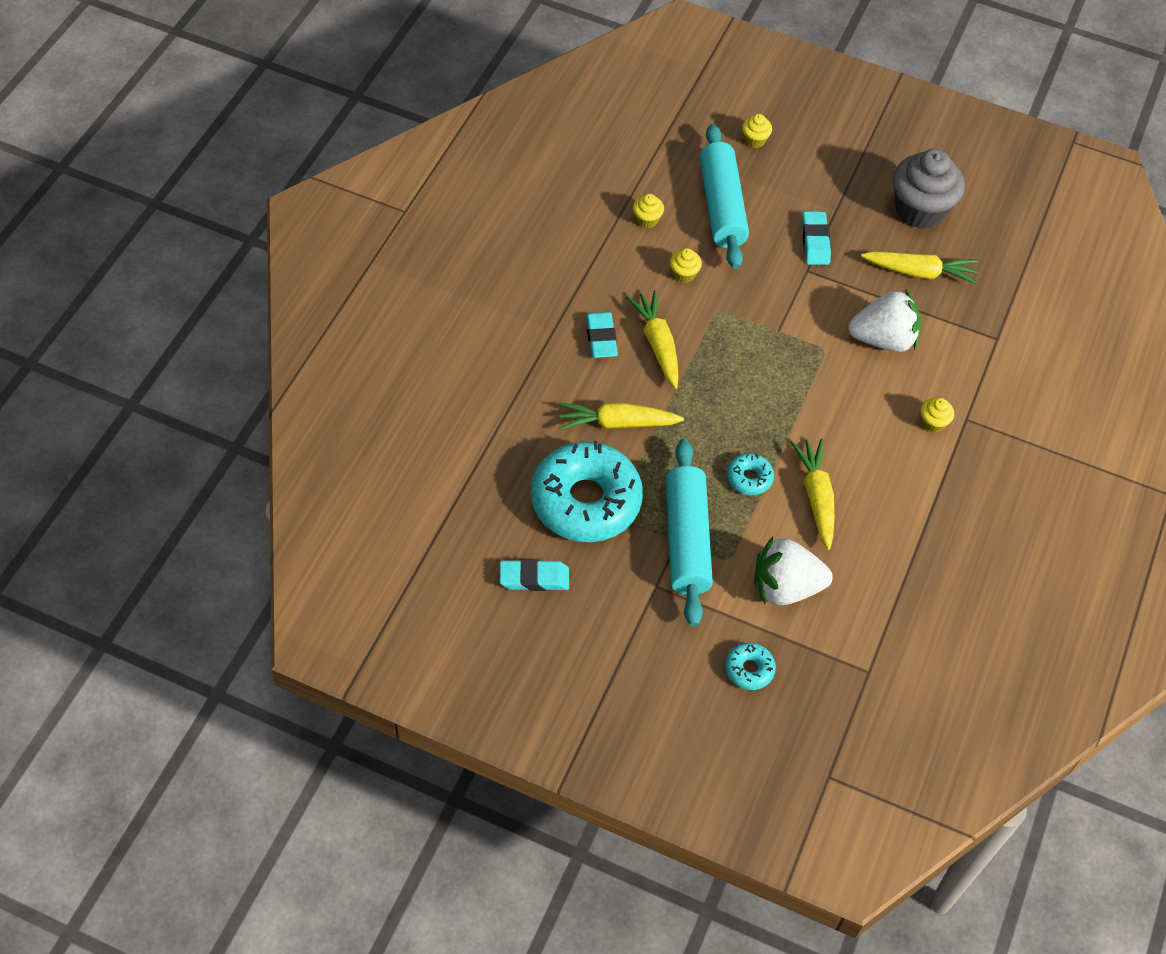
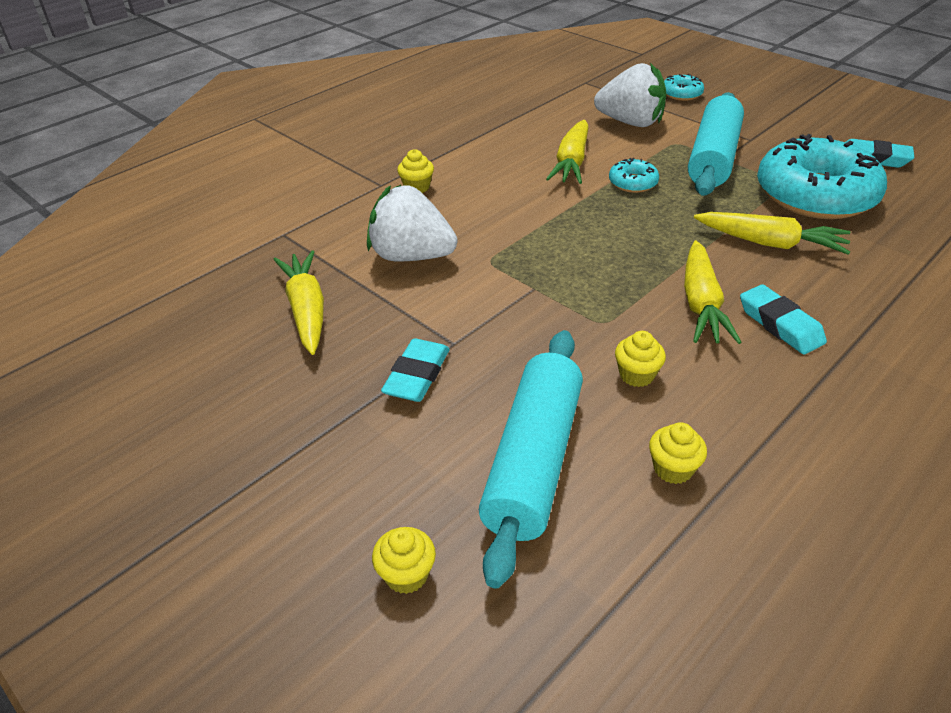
camera: 155 degrees left, 15 degrees down
turquoise eraser [586,312,618,358] -> turquoise eraser turned 45 degrees counterclockwise [740,284,827,354]
yellow carrot [861,251,978,284] -> yellow carrot turned 45 degrees clockwise [273,251,324,355]
grey cupcake [892,149,965,229] -> none

